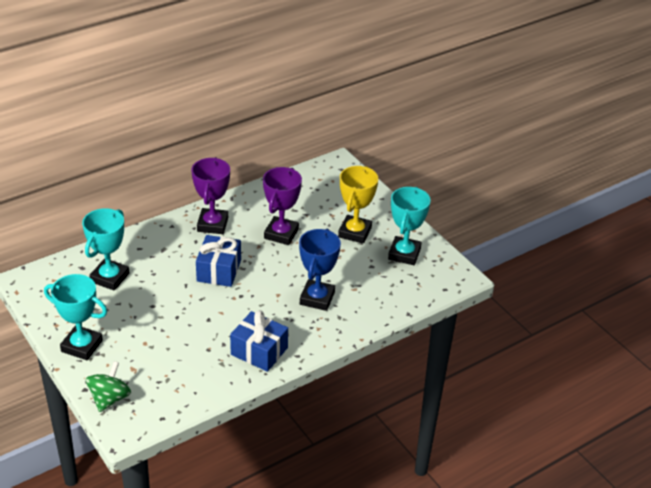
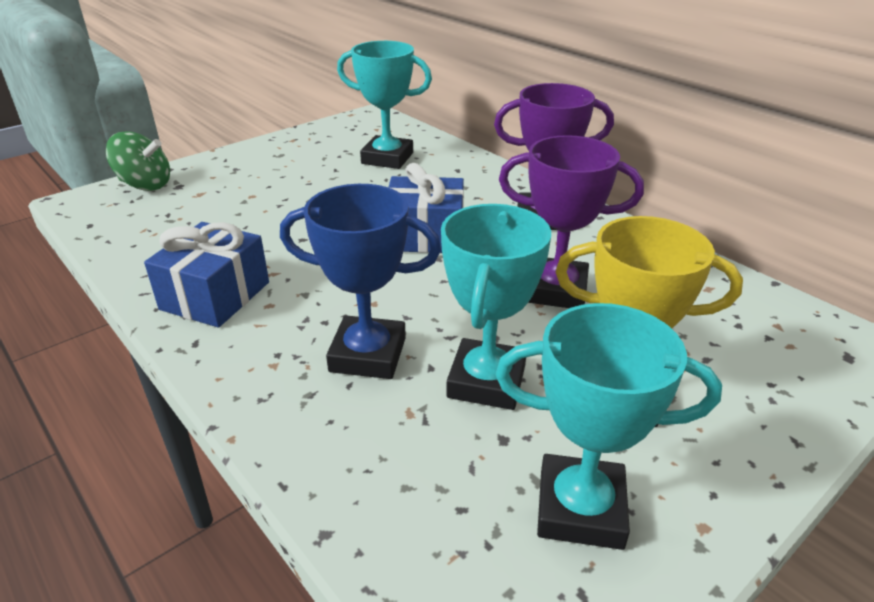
camera: 85 degrees right, 5 degrees down
turquoise trophy [44,274,107,360] -> turquoise trophy moved to [441,204,551,410]

